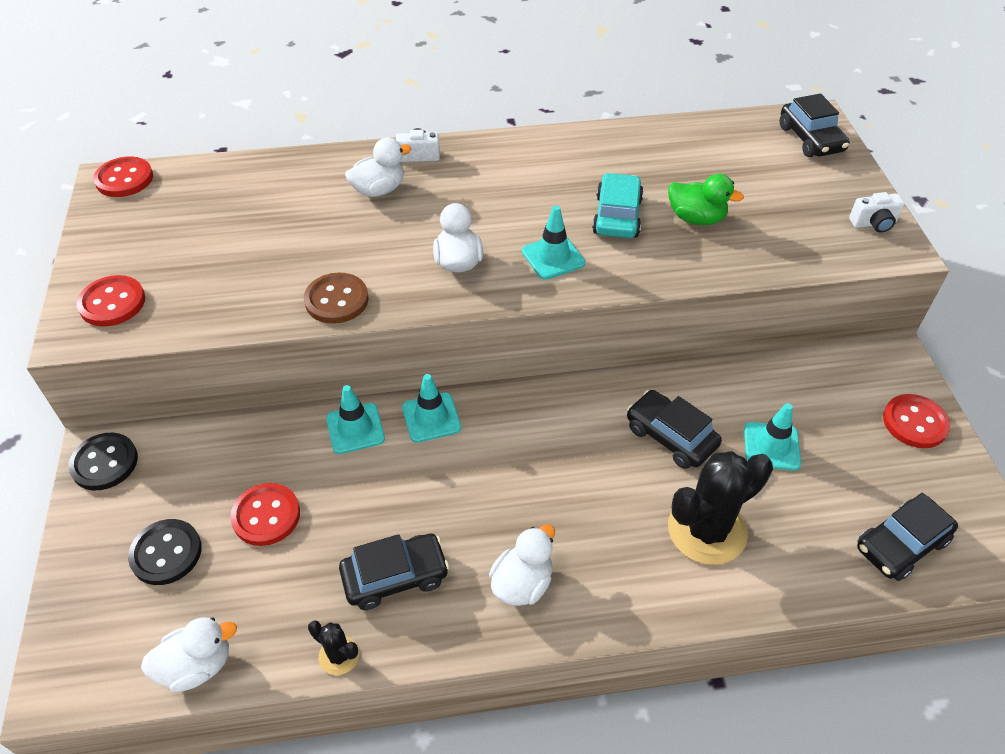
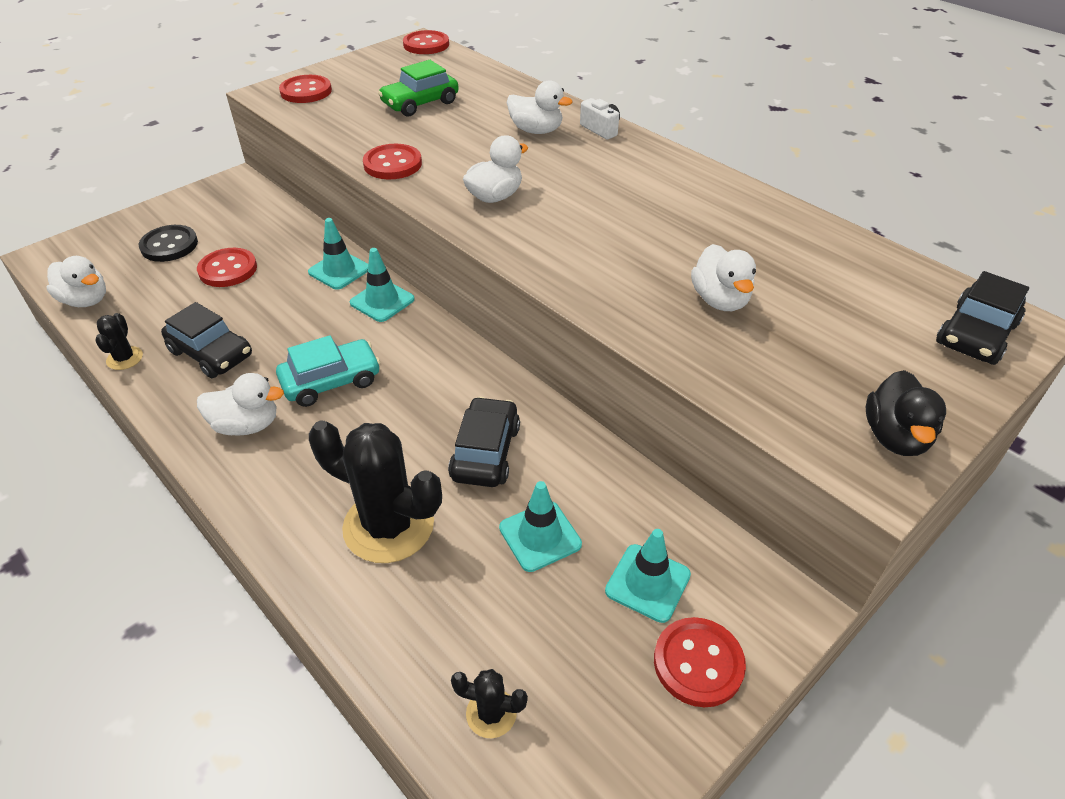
camera: 55 degrees right, 5 degrees down
black button [68,433,138,491] -> none
brown button [304,273,369,324] -> red button [363,144,422,179]
turquoise traffic cone [522,205,585,280] -> turquoise traffic cone moved to [605,529,691,623]
turquoise car [592,173,644,238] -> turquoise car moved to [276,335,380,407]
green duck [668,174,744,225] -> white duck [691,244,756,311]
white camera [849,192,905,233] -> black duck [866,370,946,456]
black car [857,493,958,581] -> black cactus [451,669,528,738]
none -> green car [378,60,459,117]

